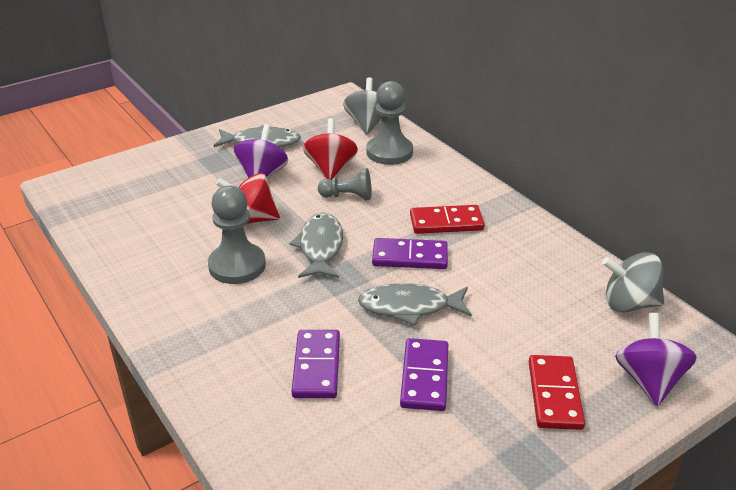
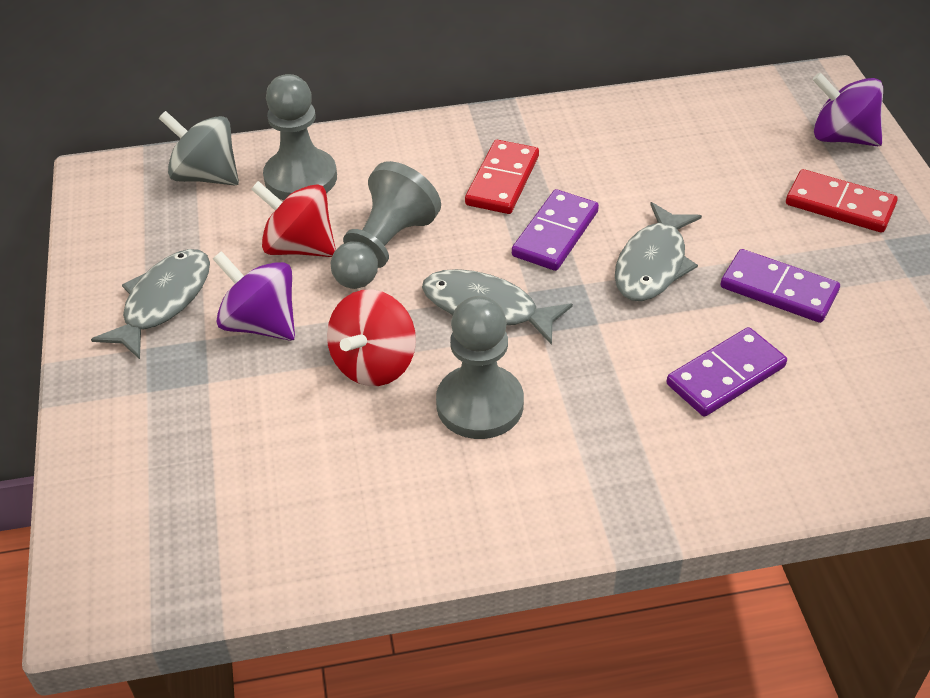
camera: 65 degrees left, 10 degrees up
purple domino [291,330,340,398] -> purple domino turned 60 degrees counterclockwise [666,327,787,416]
grey pawn [318,168,372,200] -> grey pawn [331,161,441,289], size x1.61
grey spinning top [602,252,664,312] -> none

